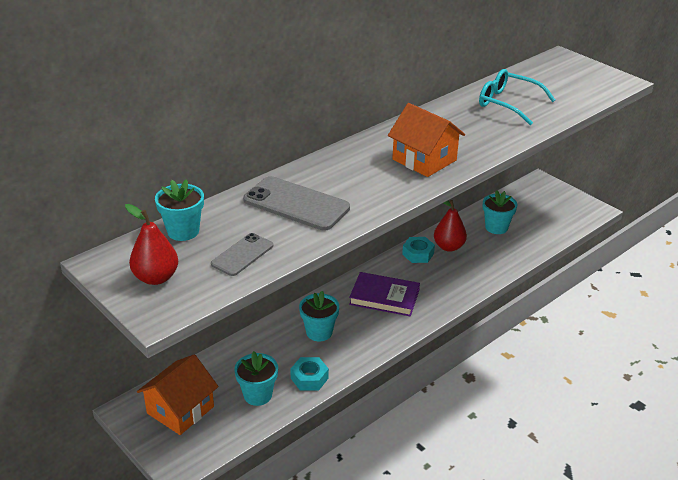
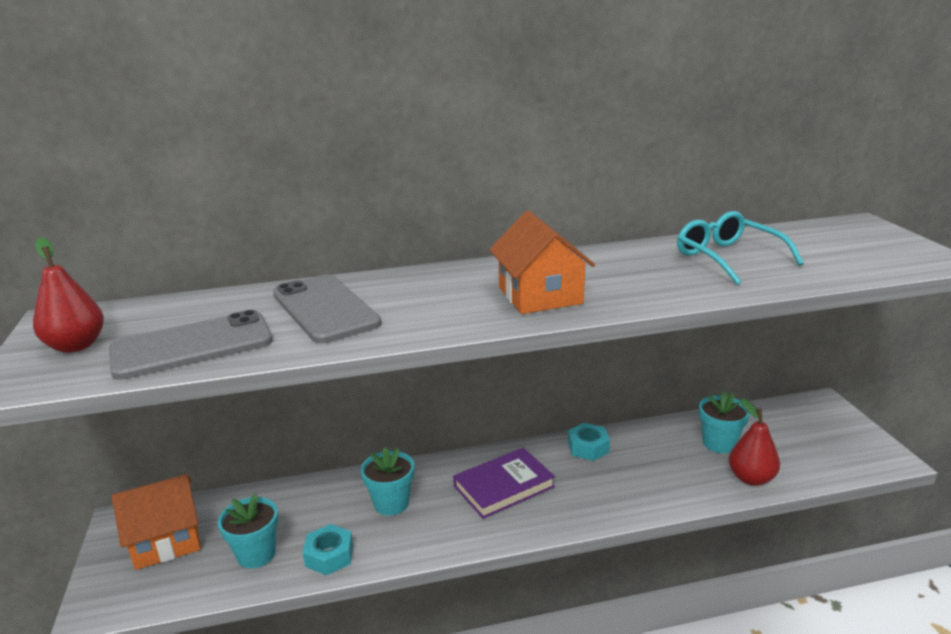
camera: 30 degrees right, 10 degrees down
turquoise flower pot [155,179,204,241] -> none
grey phone [211,233,273,276] -> grey phone [109,310,273,380], size x1.70
purple book [349,272,420,316] -> purple book turned 75 degrees counterclockwise [453,448,555,519]
red pear [434,200,467,252] -> red pear moved to [729,398,780,486]

